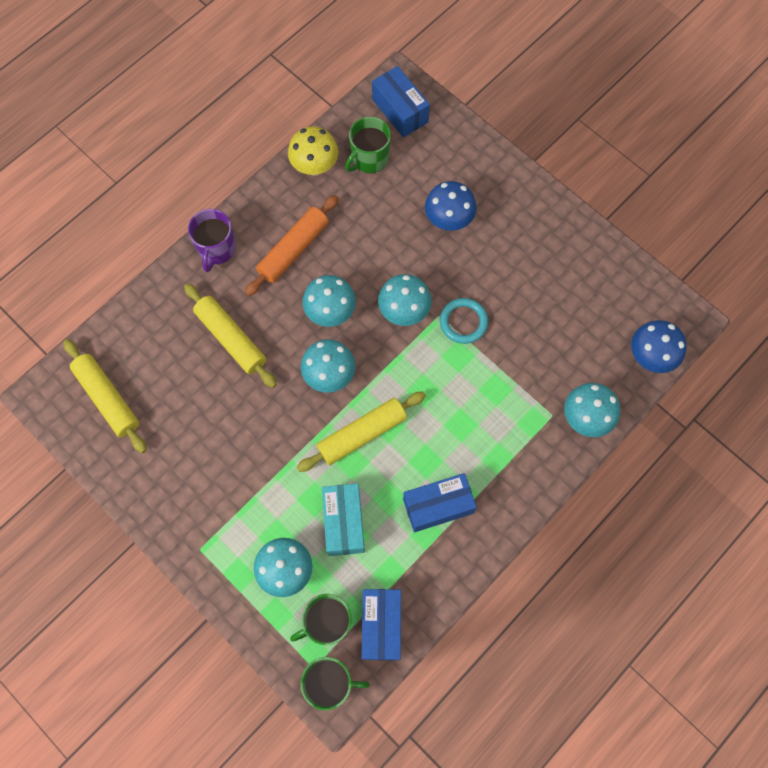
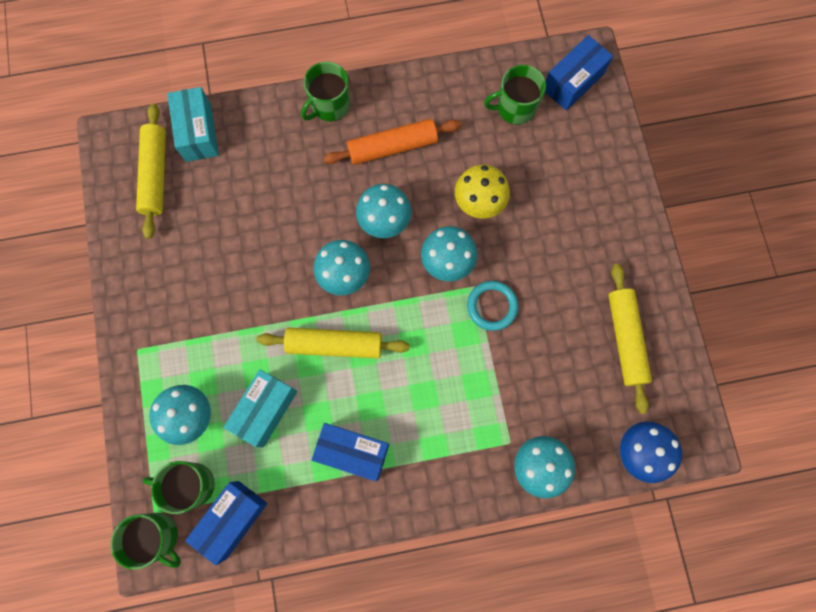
camera: 35 degrees right, 5 degrees up
yellow rolling pin [184,283,277,388] -> yellow rolling pin moved to [608,264,652,414]
purple mug [188,209,236,272] -> green mug [301,62,350,122]
yellow mushroom [288,127,338,175] -> yellow mushroom moved to [455,165,510,219]
blue box [372,66,430,138] -> blue box turned 45 degrees clockwise [545,35,613,111]
blue mushroom [425,181,477,231] -> none
none -> turquoise box [167,87,219,162]

